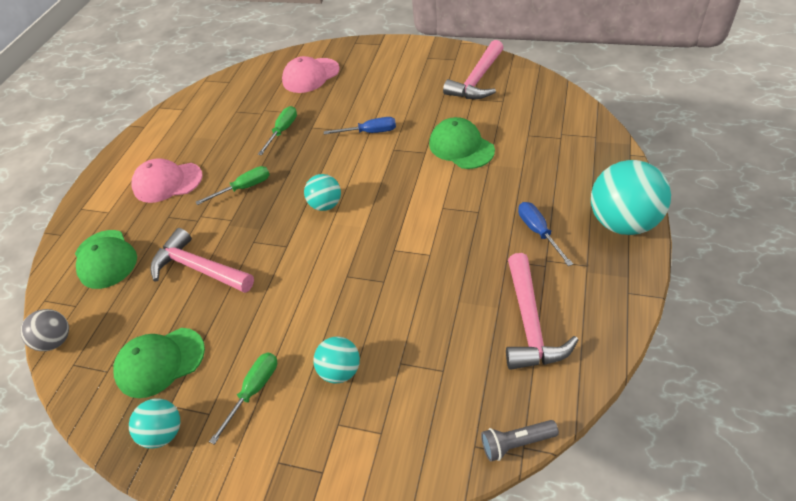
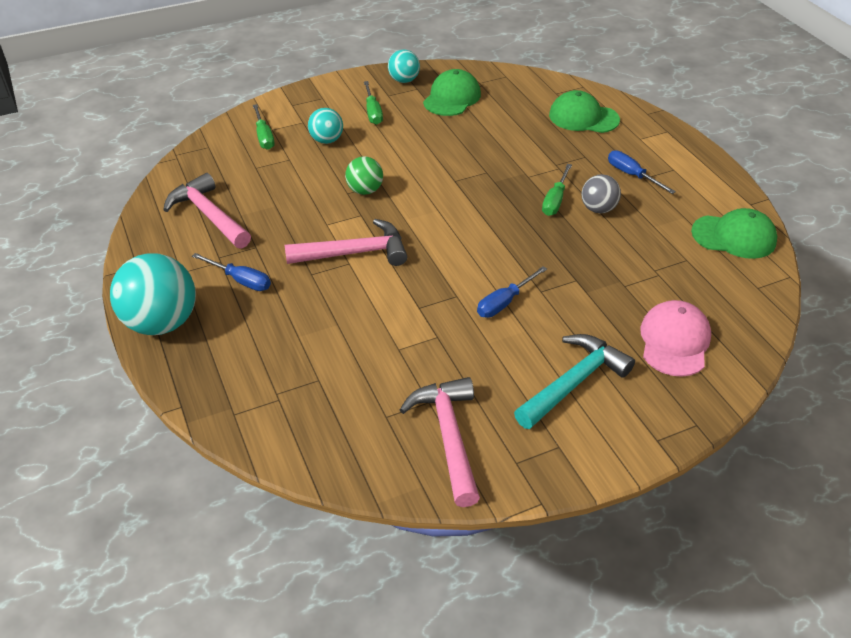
camera: 135 degrees right, 5 degrees down
grey ball [21,309,69,351] -> grey ball moved to [581,174,621,213]
pink cap [132,158,203,203] -> blue screwdriver [608,150,676,194]
pink hammer [150,228,254,293] -> pink hammer moved to [285,219,407,266]
green screwdriver [258,106,297,155] -> green screwdriver moved to [253,104,275,150]
turquoise ball [304,174,341,211] -> none
green cap [429,117,495,169] -> green cap moved to [691,208,777,259]
grey flashlight [481,420,559,462] -> none
none -> green ball [345,156,383,195]
none -> turquoise hammer [514,334,635,429]

